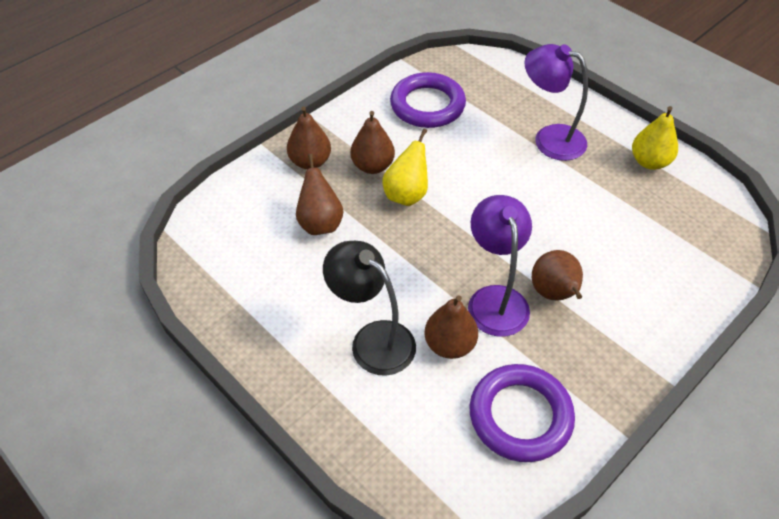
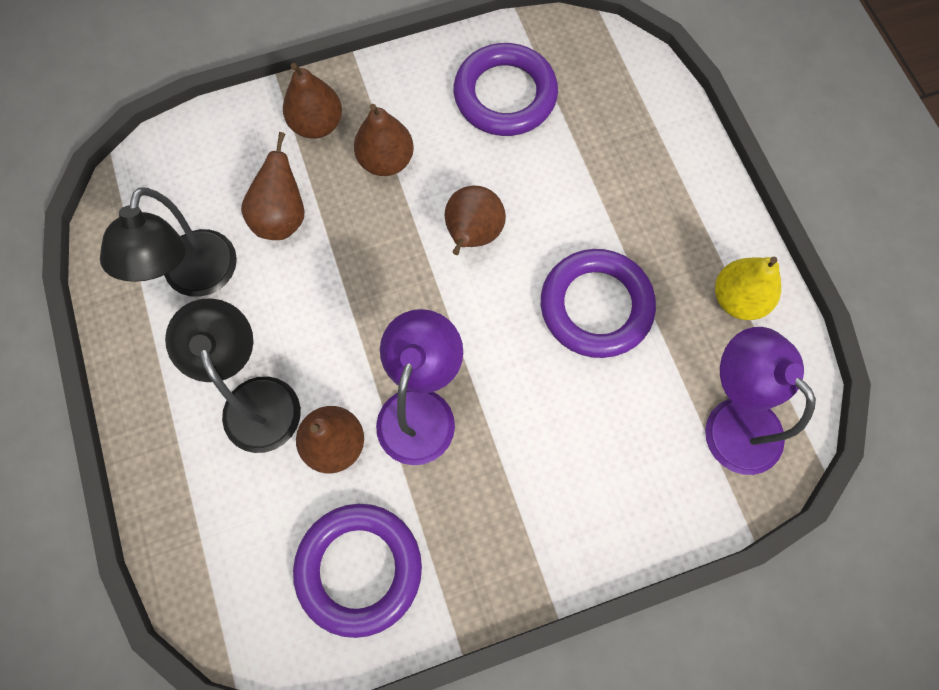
camera: 25 degrees right, 20 degrees up
yellow pear [383,129,428,206] -> none
purple lamp [524,44,588,161] -> purple lamp moved to [705,327,816,475]
brown pear [532,250,583,300] -> brown pear moved to [445,186,506,255]
none -> black lamp [100,187,237,297]
none -> purple ring [541,249,656,358]

